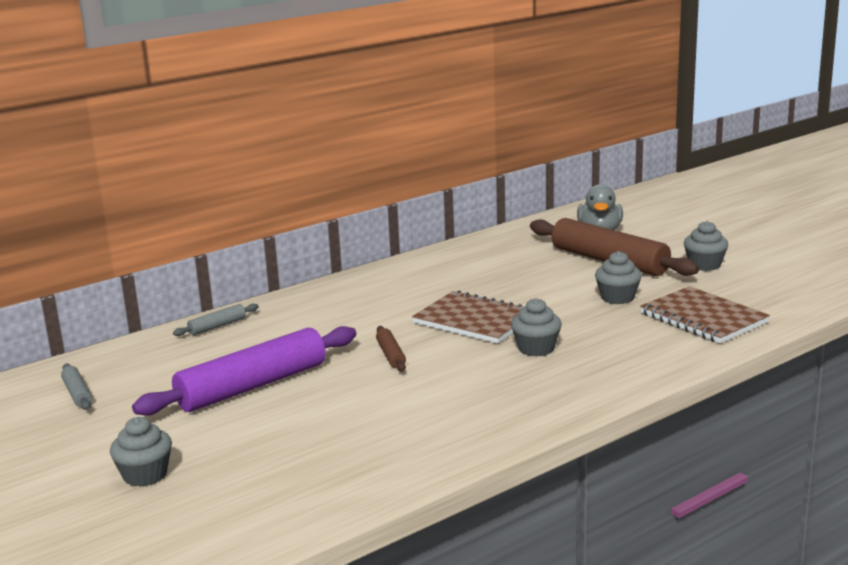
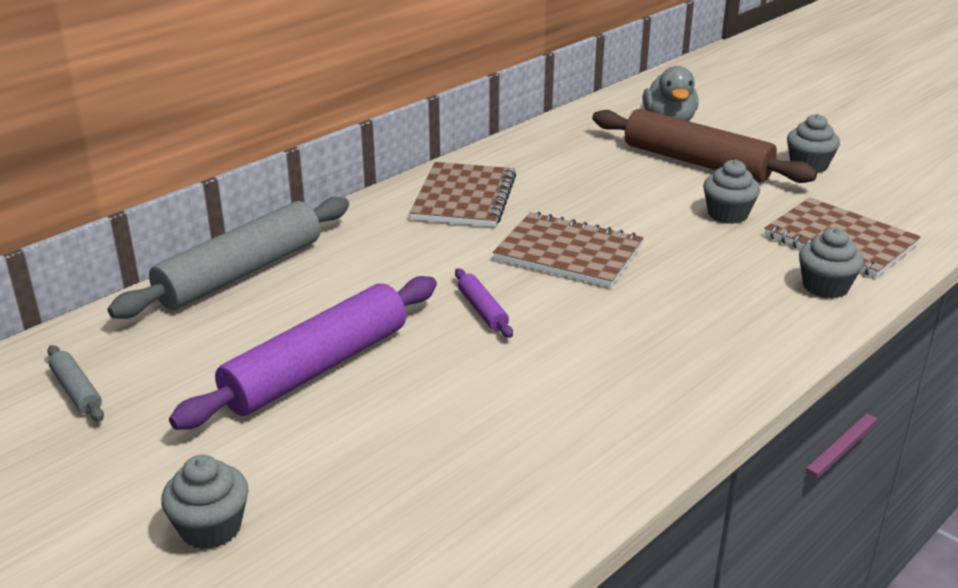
camera: 10 degrees left, 10 degrees up
grey rolling pin [173,304,259,336] -> grey rolling pin [108,197,349,319], size x2.33
brown rolling pin [376,326,406,372] -> purple rolling pin [455,268,513,338]
grey cupcake [511,298,562,357] -> grey cupcake moved to [799,227,864,299]
none -> brown notebook [409,162,516,227]

